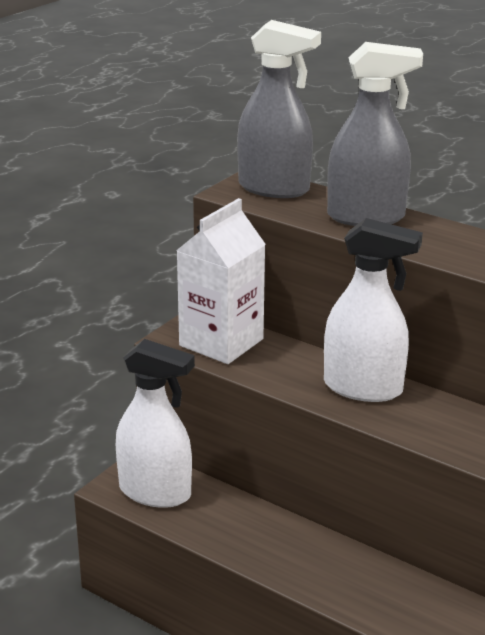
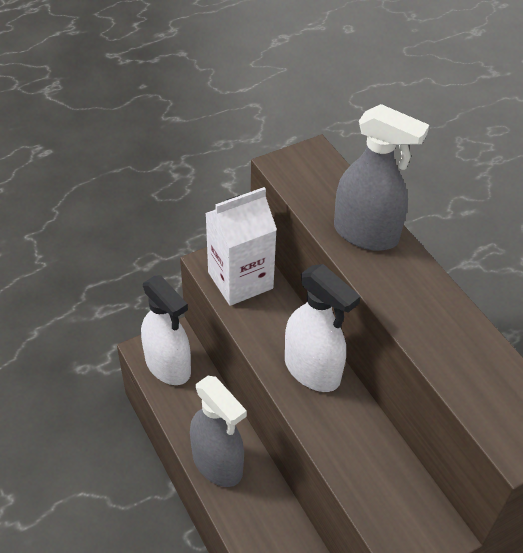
camera: 25 degrees right, 20 degrees up
grey spray bottle [237,20,321,198] -> grey spray bottle moved to [190,376,247,487]

